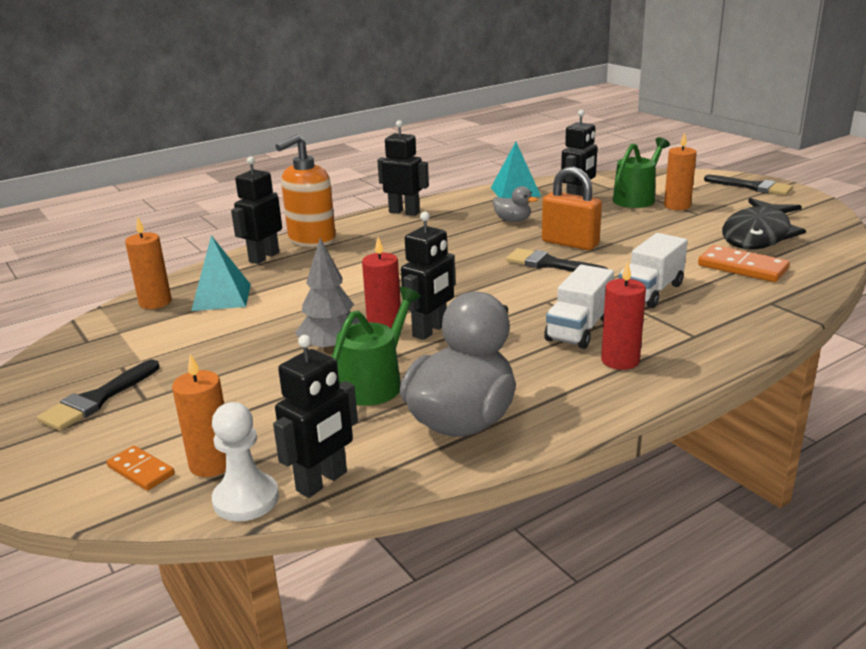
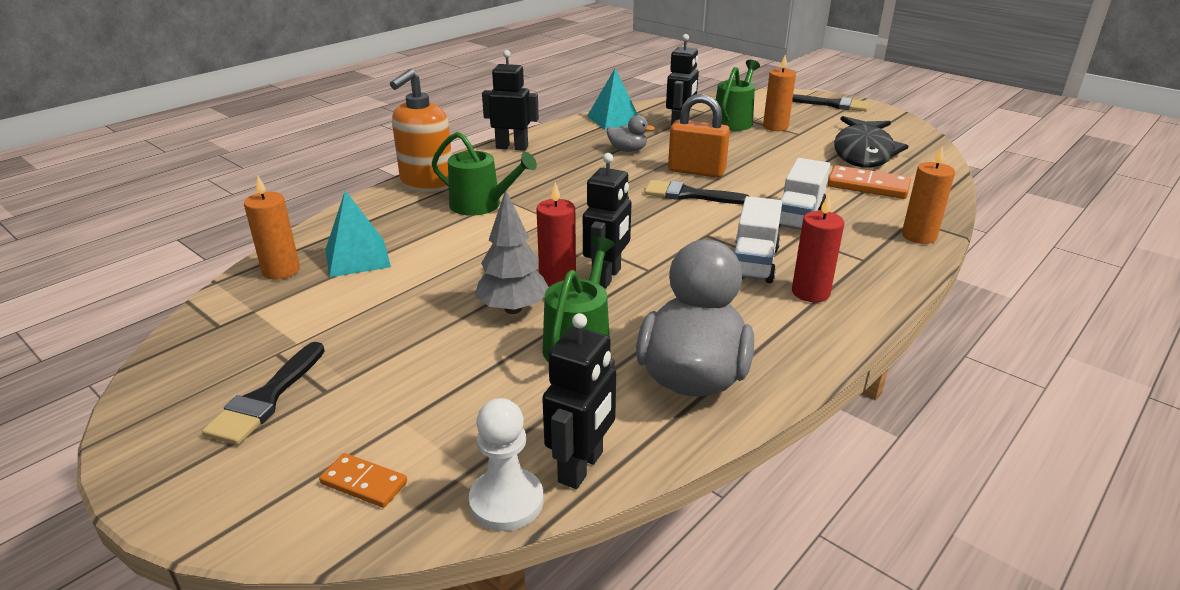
camera: 15 degrees left, 5 degrees up
orange candle [172,354,226,477] -> orange candle moved to [902,145,955,244]
black robot [231,156,282,264] -> none
none -> green watering can [432,132,537,216]

